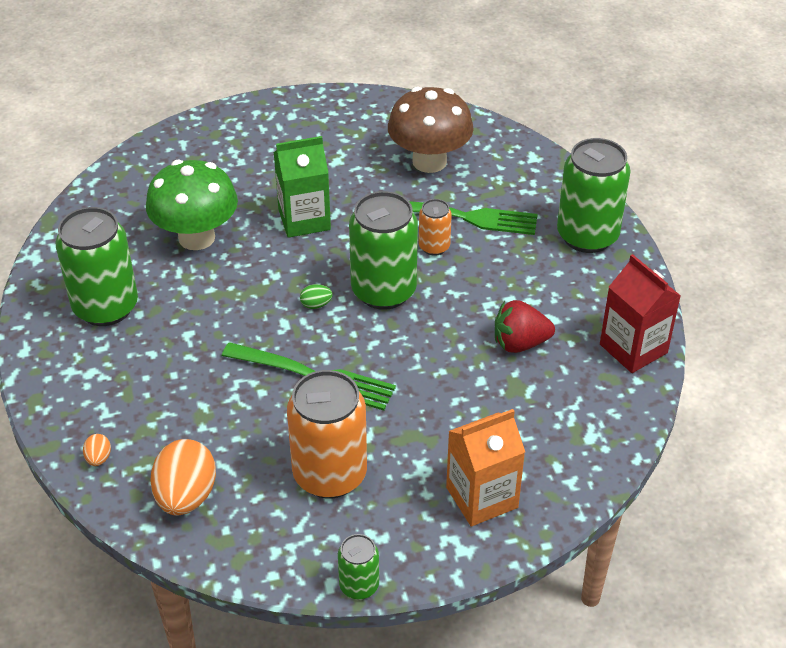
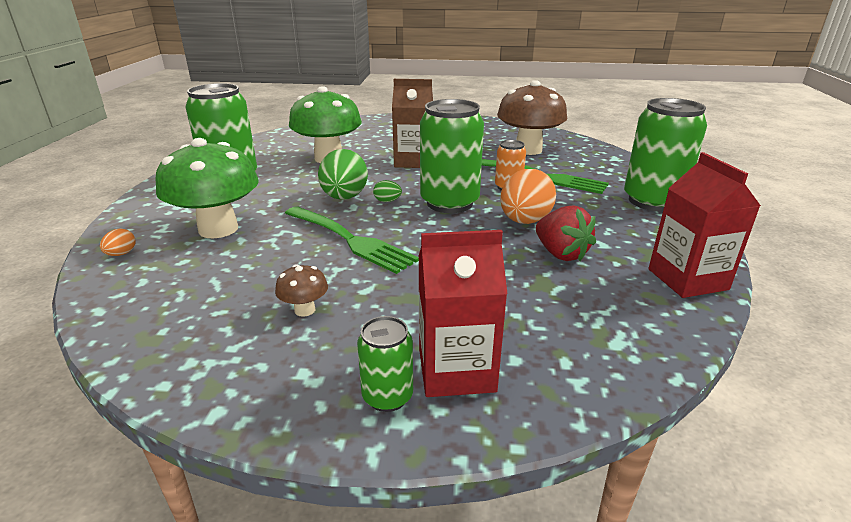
camera: 20 degrees right, 15 degrees down
orange egg [150,439,216,515] -> orange egg moved to [500,169,556,224]
green carton [274,136,331,238] -> brown carton [392,79,433,168]
orange can [287,370,367,499] -> brown mushroom [275,264,328,317]
green can [338,534,379,599] -> green can moved to [357,316,413,412]
orange carton [446,409,525,527] -> red carton [418,230,507,397]
red strawberry [495,300,555,353] -> red strawberry turned 135 degrees counterclockwise [536,205,596,261]
none -> green mushroom [156,138,259,239]
none -> green egg [318,149,368,200]

